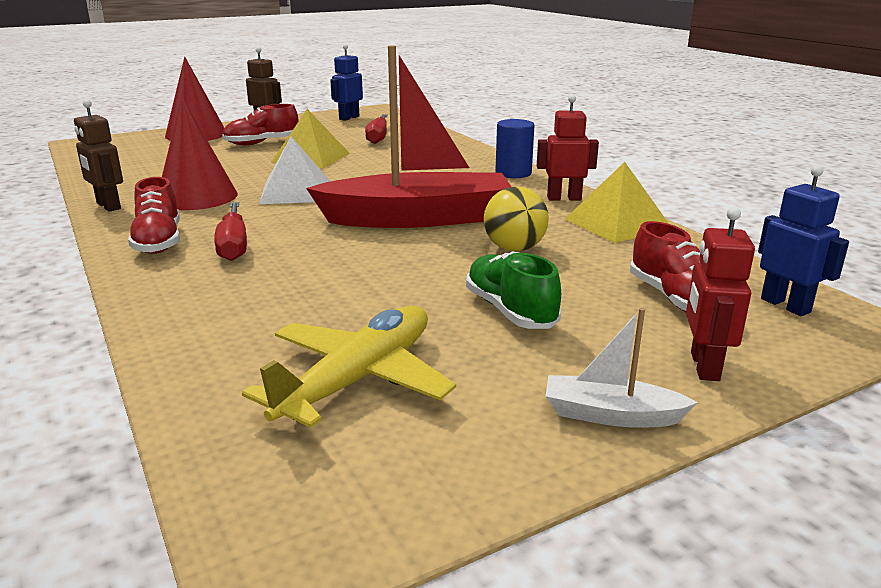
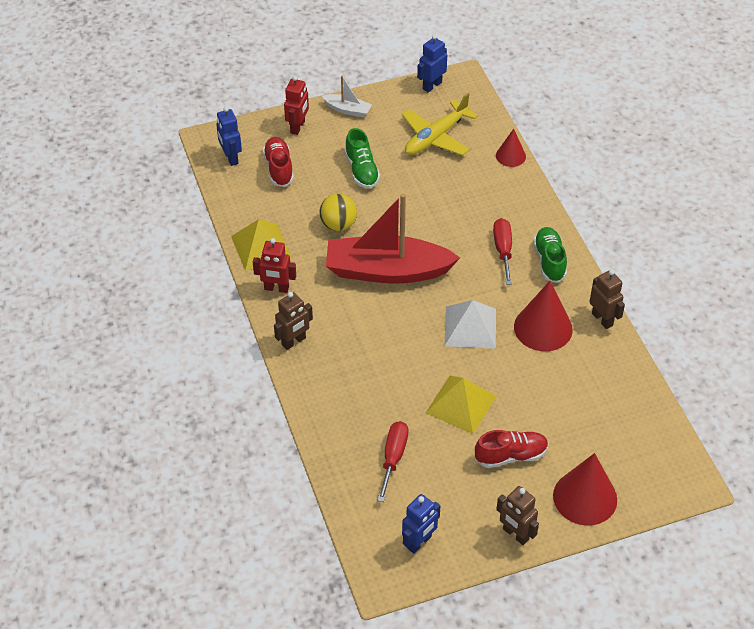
camera: 170 degrees left, 25 degrees up
red shoe [128,177,180,254] -> green shoe [533,227,567,283]
blue cylinder [495,119,534,178] -> brown robot [274,292,313,350]
none -> blue robot [417,34,447,92]
none -> red cone [496,129,526,167]

